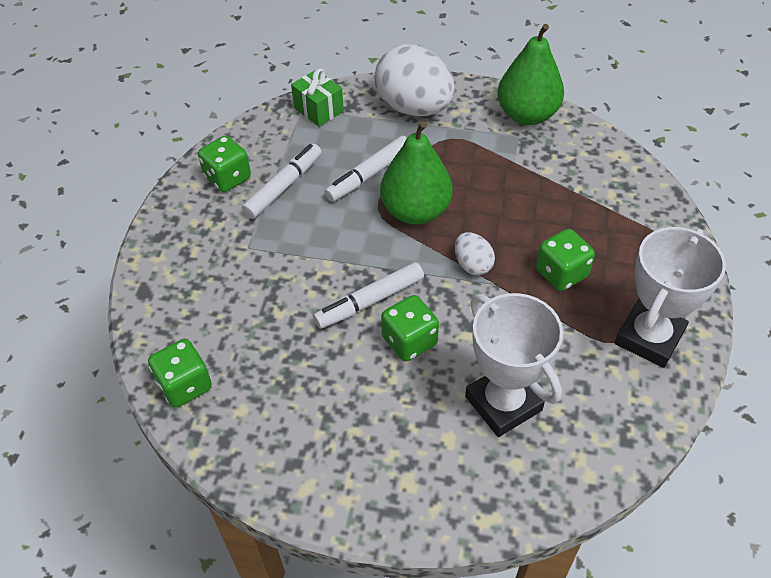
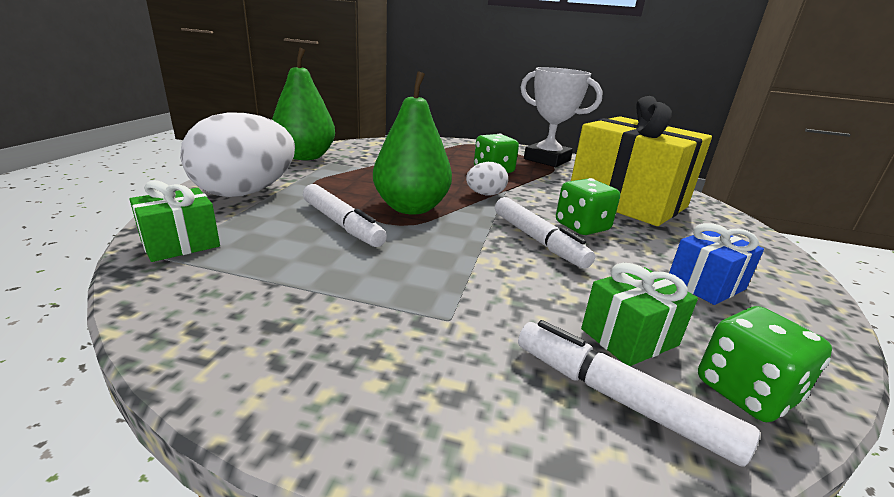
camera: 90 degrees left, 25 degrees down
green dice [198,135,251,192] -> none
white marker [242,144,322,219] -> white marker moved to [518,320,760,467]
white trophy [465,293,563,437] -> yellow gift [571,96,712,226]
none -> green gift [581,263,698,366]
none -> blue gift [669,223,764,305]

